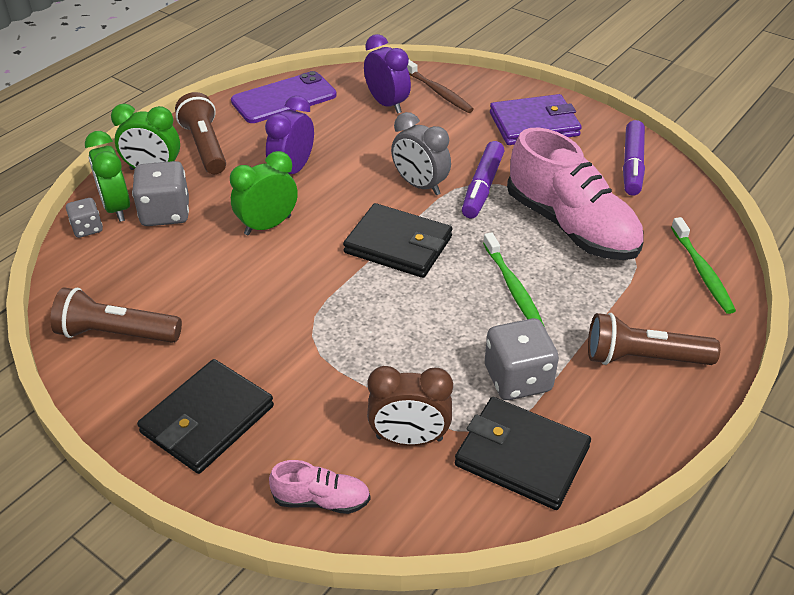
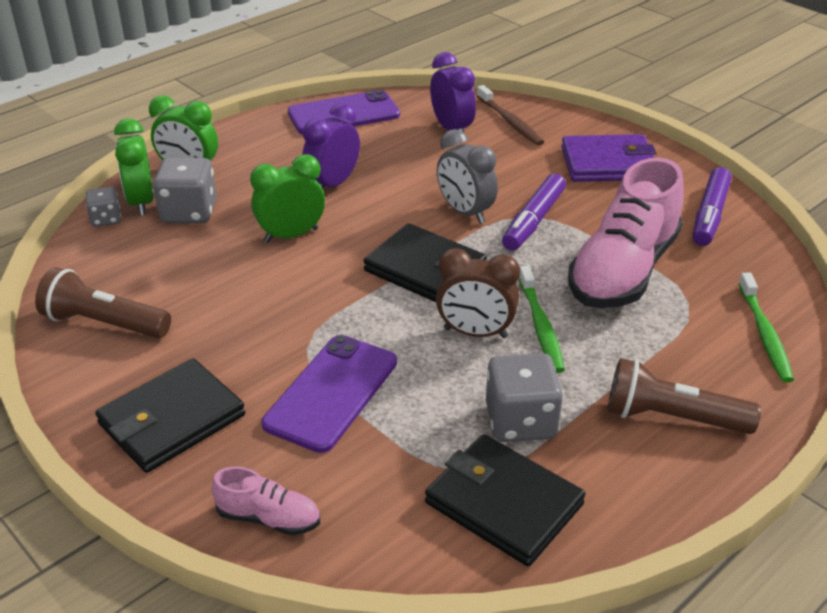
camera: 10 degrees right, 5 degrees down
brown flashlight [175,92,226,174] -> none
brown clock [367,366,453,446] -> brown clock moved to [436,248,520,338]
pink shoe [507,128,643,260] -> pink shoe turned 60 degrees clockwise [568,158,684,308]
none -> purple phone [262,335,397,453]

